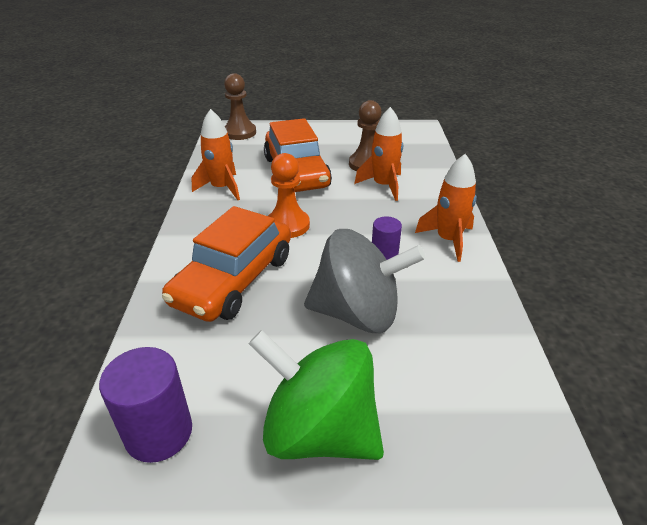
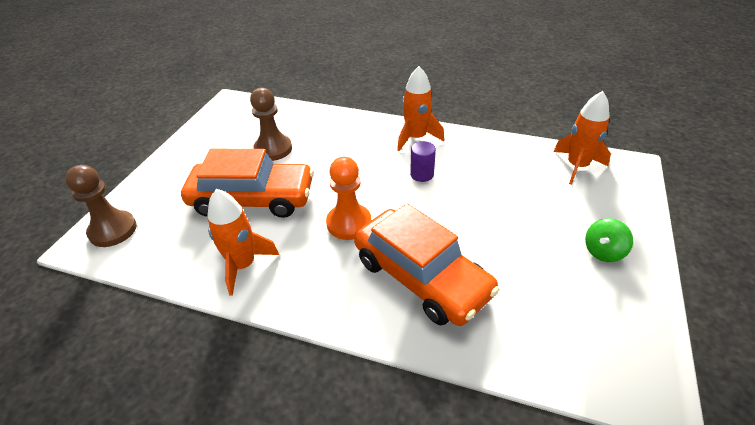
camera: 70 degrees left, 5 degrees up
purple cylinder [99,347,192,463] -> none
green spinning top [249,330,384,460] -> green spinning top [585,218,633,262], size x0.45
grey spinning top [304,229,426,333] -> none
orange rocket [354,107,403,201] -> orange rocket moved to [553,91,611,185]

